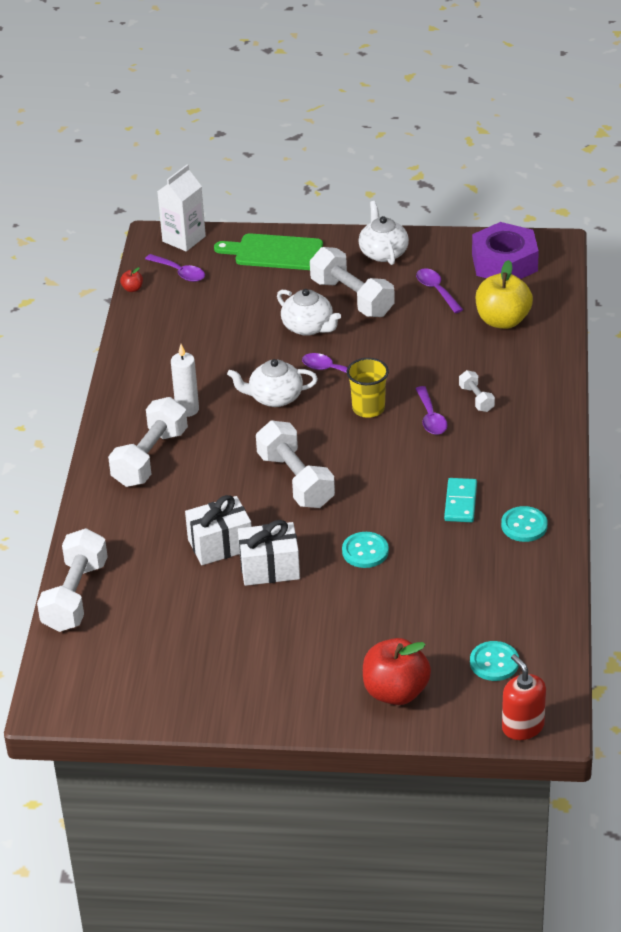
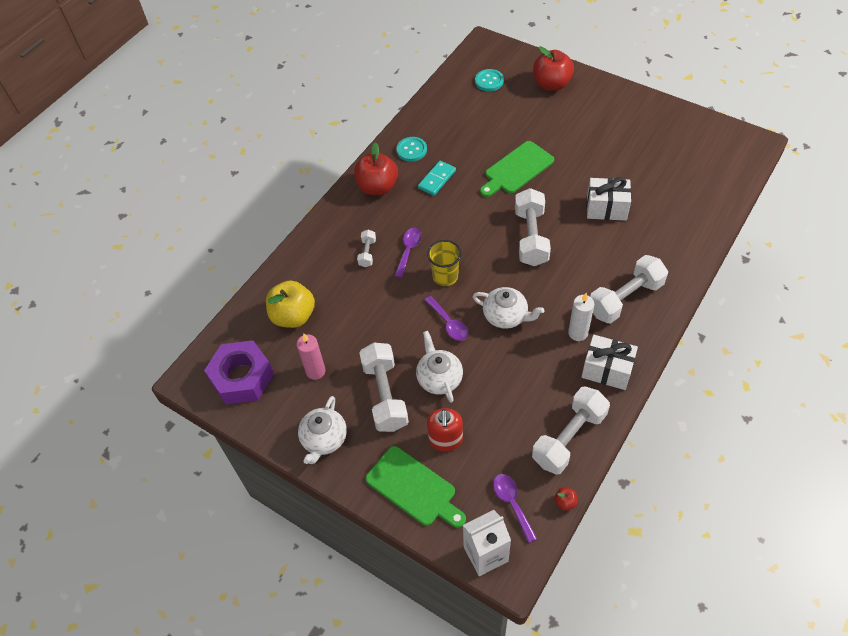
camera: 150 degrees left, 15 degrees up
white dumbbell [37,528,108,632] -> white dumbbell moved to [532,386,610,475]
white gift [238,520,300,586] -> white gift moved to [582,335,638,390]
turquoise button [342,532,389,568] -> green cutting board [480,141,554,197]
purple spoon [416,268,463,313] -> pink candle [297,334,326,380]
red soap dispenser [502,654,546,740] -> red soap dispenser moved to [427,408,463,451]
none -> red apple [354,142,398,195]

